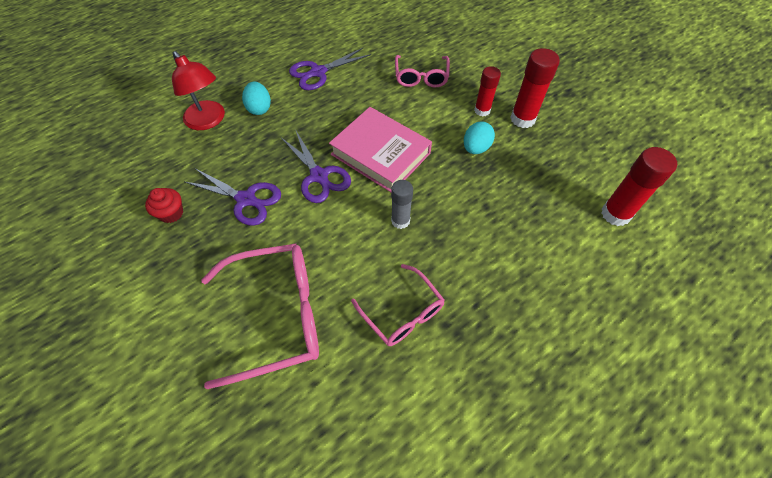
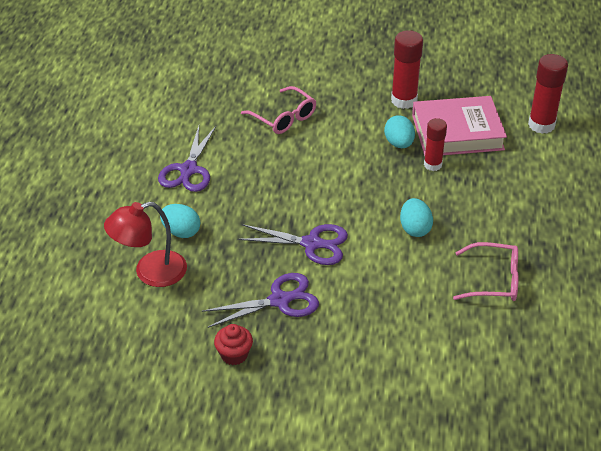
camera: 45 degrees left, 15 degrees down
red lamp [172,51,225,130] -> red lamp turned 150 degrees clockwise [104,202,187,287]
pink glasses [201,244,319,389] -> none
pink book [329,107,432,192] -> pink book moved to [412,96,507,156]
grey glue stick [391,180,413,229] -> turquoise egg [400,198,433,237]
red glue stick [474,66,501,116] -> red glue stick moved to [424,118,447,171]

